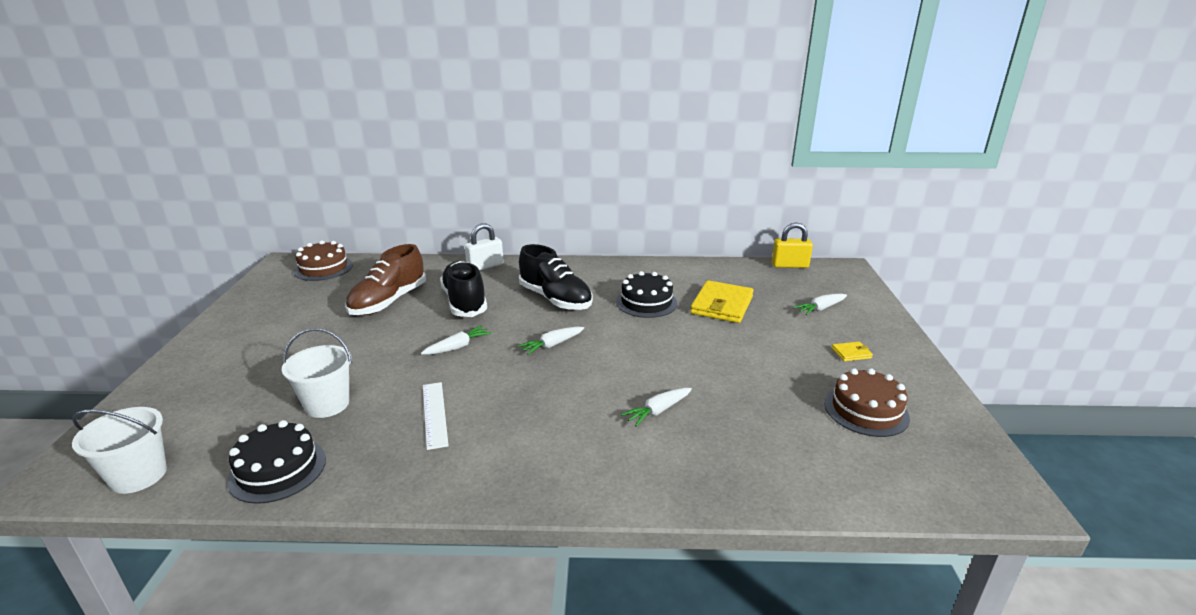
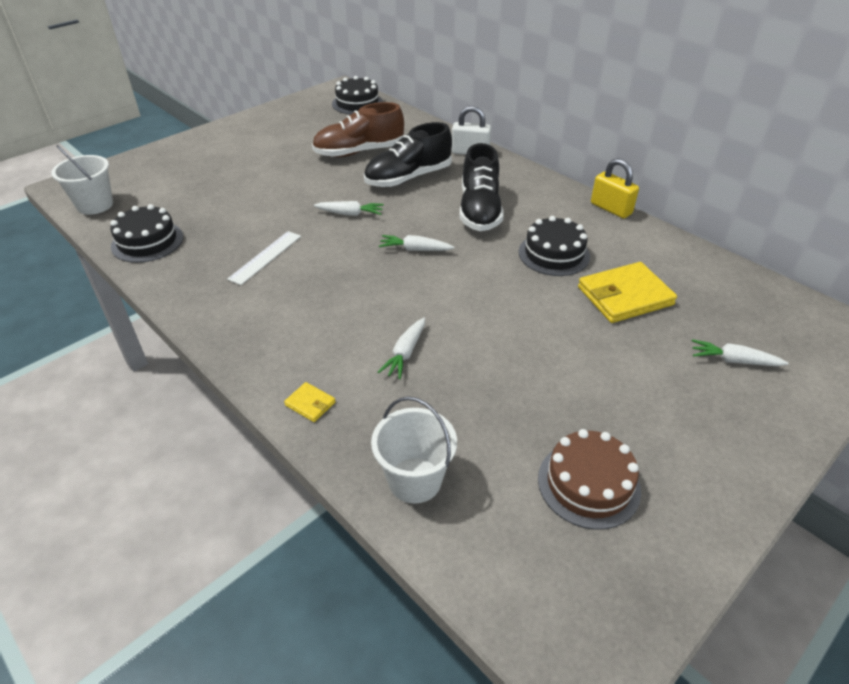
camera: 45 degrees right, 15 degrees up
white bucket [282,328,352,418] -> white bucket moved to [371,396,457,504]
brown cake [294,240,353,281] -> black cake [332,76,383,114]
black shoe [440,261,487,317] -> black shoe turned 150 degrees counterclockwise [364,122,452,187]
white carrot [621,388,692,427] -> white carrot turned 75 degrees counterclockwise [378,318,425,379]
yellow padlock [772,223,813,268] -> yellow padlock moved to [591,158,639,219]
yellow wallet [832,342,873,361] -> yellow wallet moved to [284,382,336,422]

